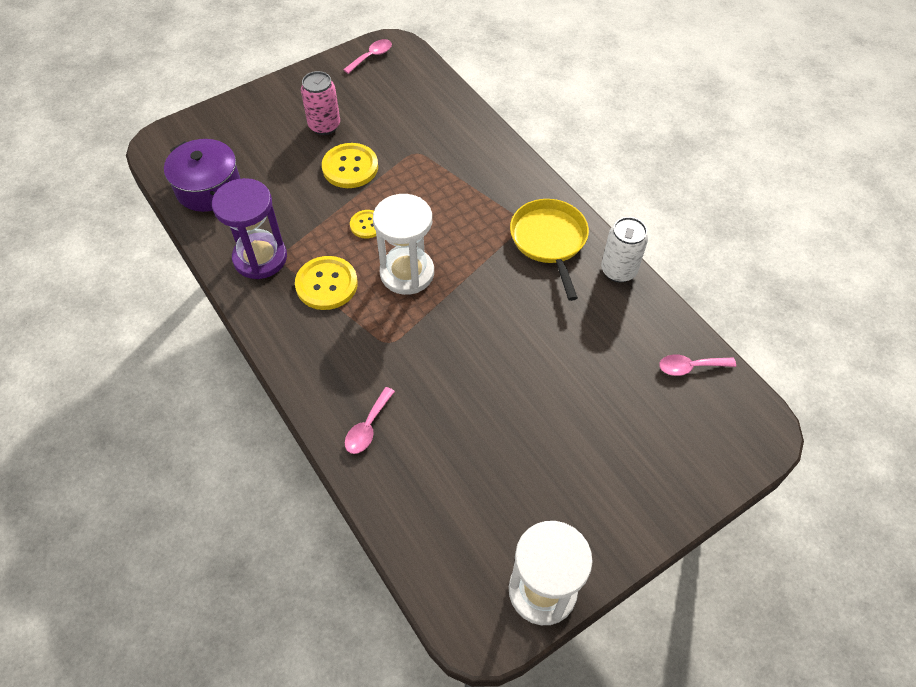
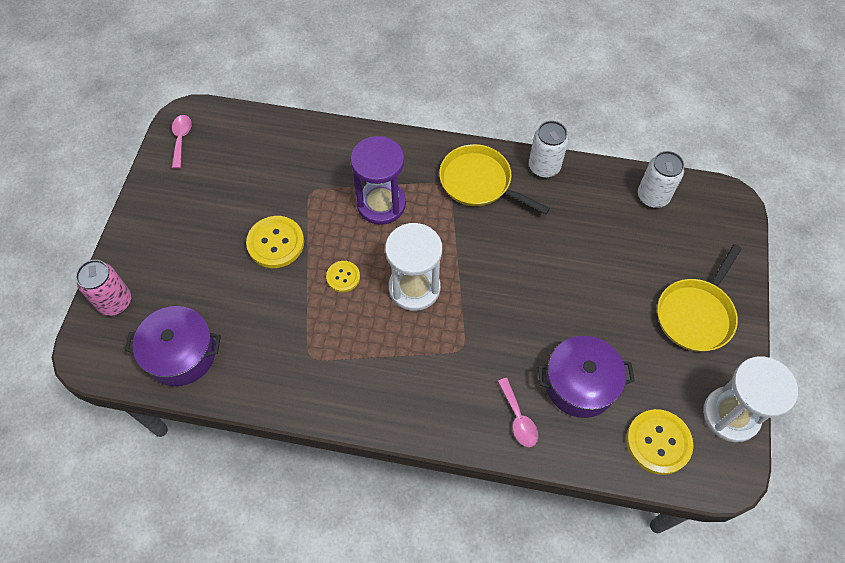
camera: 45 degrees left, 5 degrees up
purple hourglass [212,178,287,279] -> purple hourglass moved to [350,136,406,225]
yellow button [295,256,358,310] -> yellow button moved to [626,409,694,475]
pink can [301,71,340,135] -> pink can moved to [76,260,131,316]
pink spoon [659,354,736,376] -> white can [638,151,684,208]
none -> purple pot [538,336,635,418]
none -> yellow pan [657,244,742,352]

